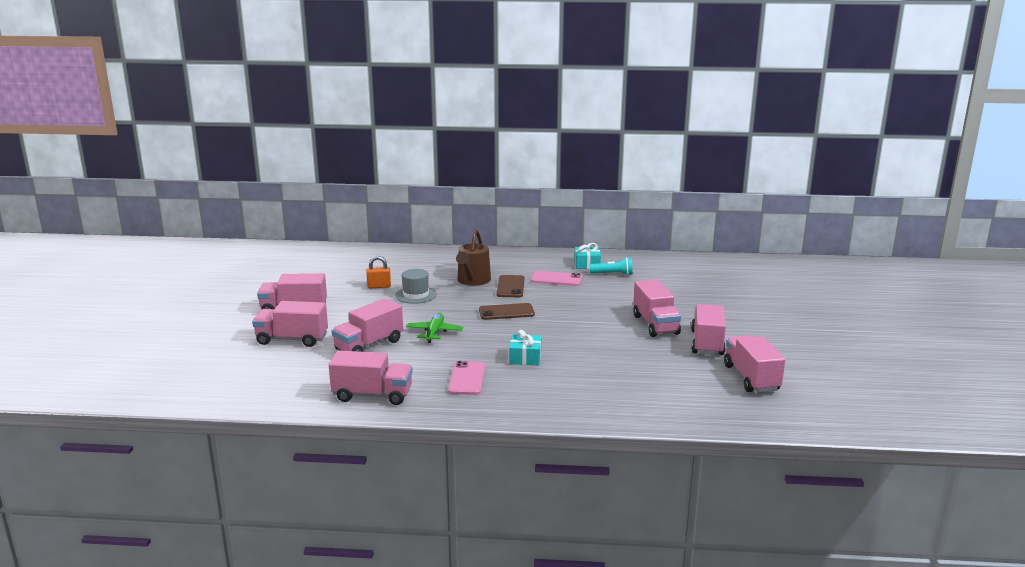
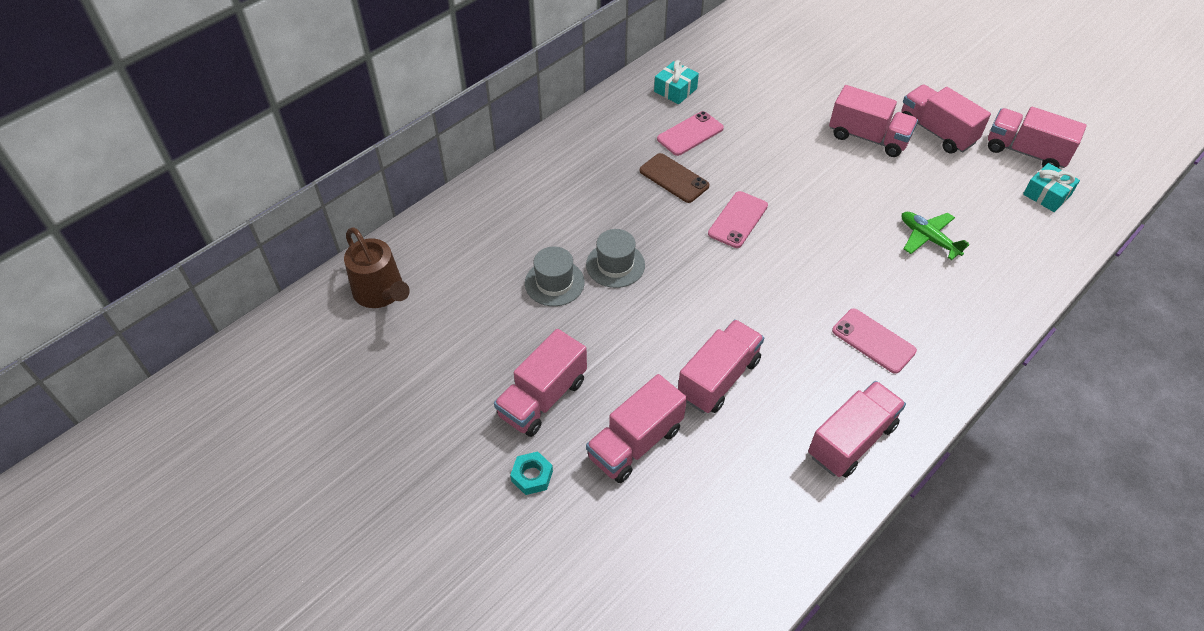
camera: 50 degrees left, 30 degrees up
pink truck [332,298,403,352] -> pink truck turned 135 degrees counterclockwise [678,319,764,413]
orange padlock [366,256,391,288] -> grey hat [525,246,585,306]
green plane [406,313,463,343] -> green plane moved to [902,212,969,260]
brown watering can [456,229,491,286] -> brown watering can moved to [344,227,410,308]
brown phone [479,303,535,320] -> pink phone [708,191,768,248]
turquoise gift [509,330,541,365] -> turquoise gift moved to [1023,163,1080,212]
turquoise flashlight [590,257,633,276] -> none
none -> turquoise nut [510,451,553,495]

